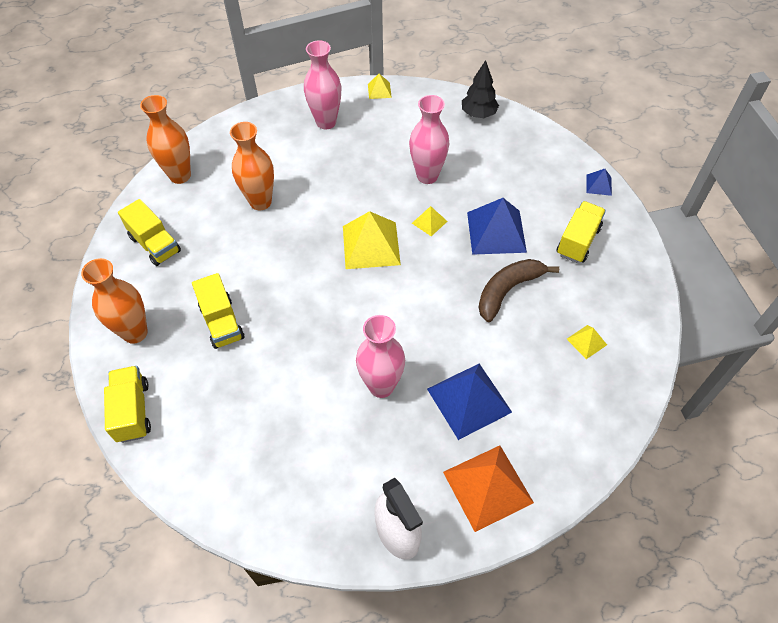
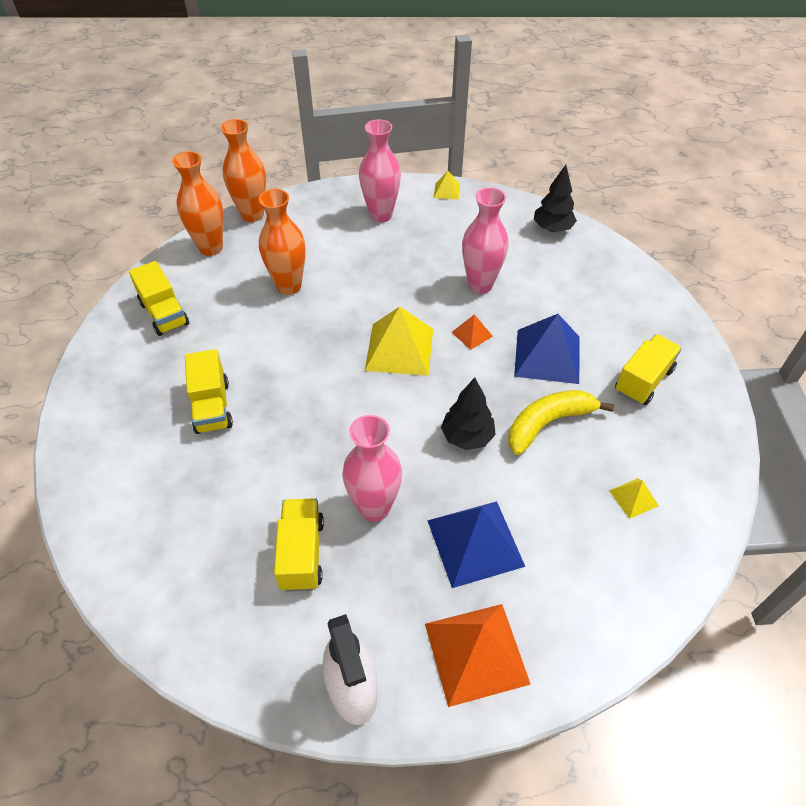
camera: 10 degrees right, 5 degrees down
orange vase [81,258,148,344] -> orange vase moved to [221,119,266,222]
yellow truck [104,366,151,443] -> yellow truck moved to [274,499,324,592]
yellow pyramid [412,206,448,236] -> orange pyramid [451,314,493,350]
brown banana [479,259,559,322] -> yellow banana [509,390,614,455]
blue pyramid [586,169,612,196] -> none
none -> black tree [441,378,496,450]

